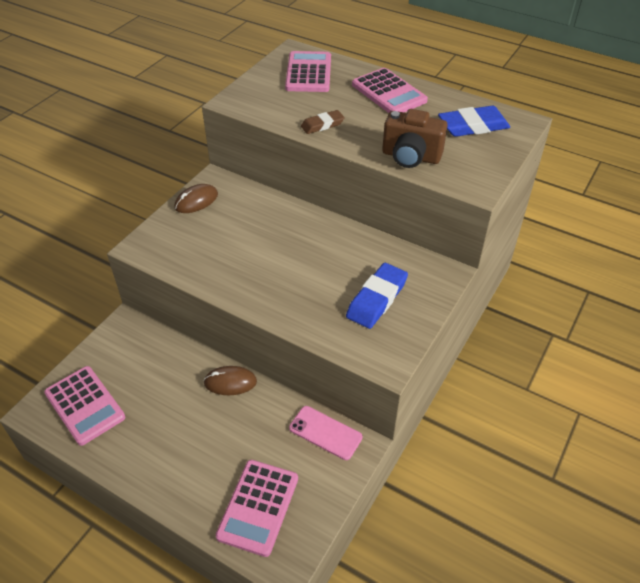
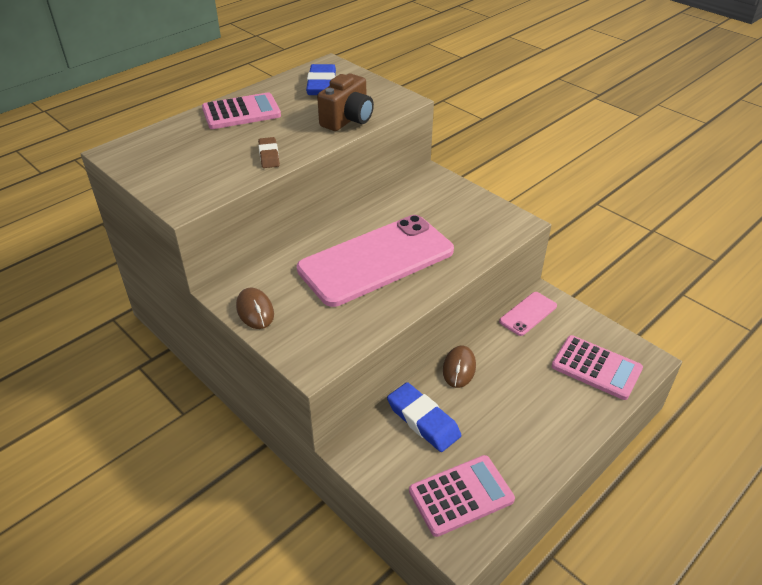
camera: 75 degrees left, 5 degrees down
pink calculator [285,51,331,92] -> none
blue eraser [346,263,408,329] -> blue eraser moved to [387,382,461,452]
none -> pink phone [297,215,454,307]

